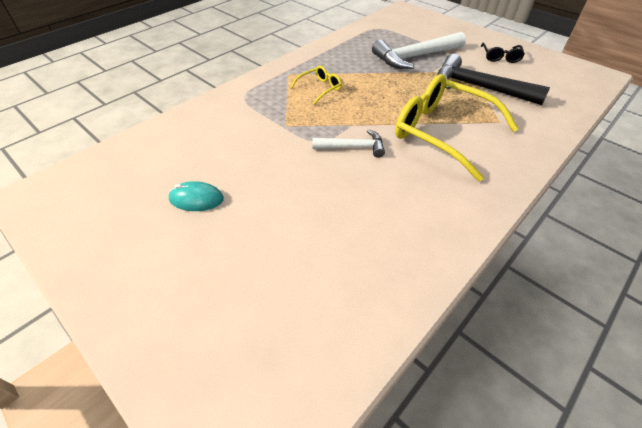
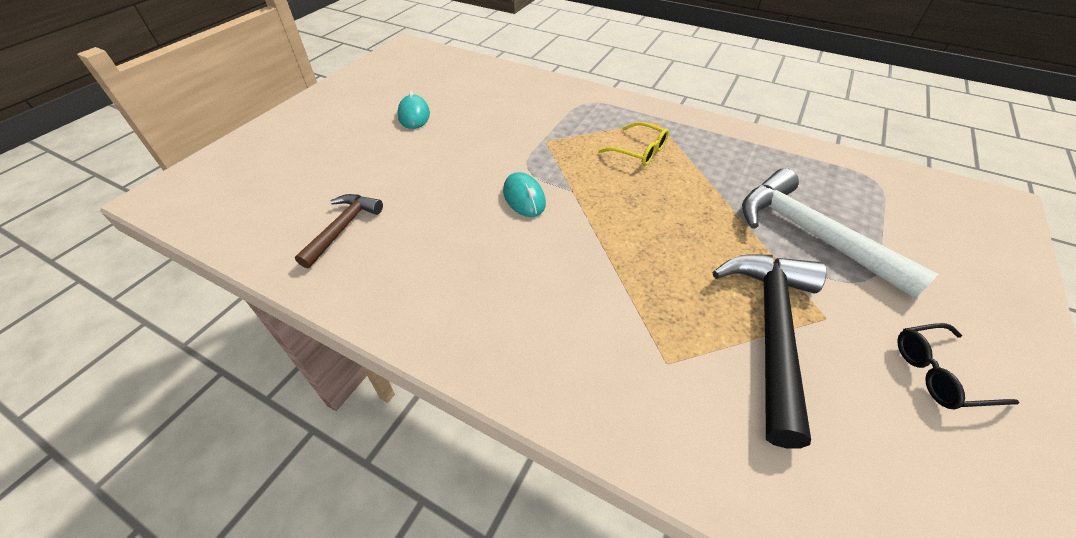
camera: 75 degrees right, 0 degrees up
white hammer [312,129,385,158] -> turquoise mouse [503,172,546,217]
yellow glasses [395,74,519,181] -> none
none -> brown hammer [295,194,383,268]

